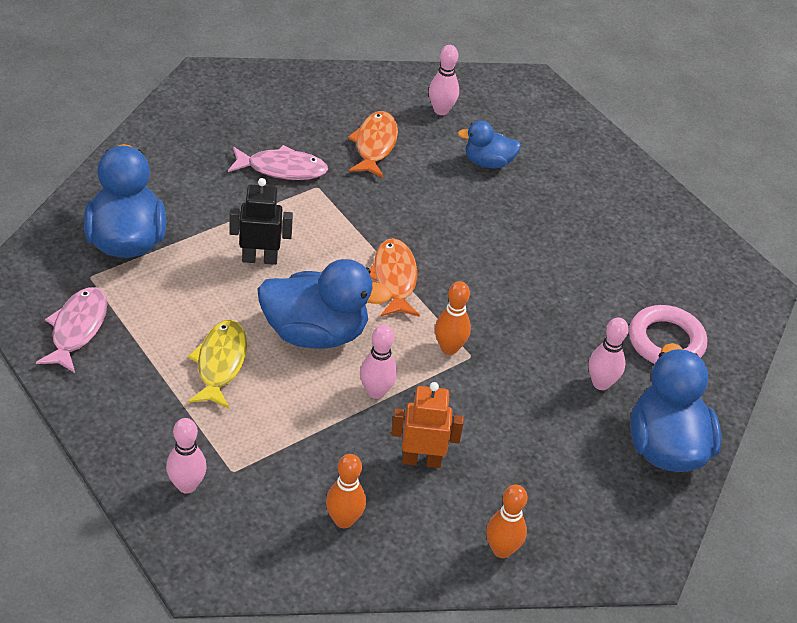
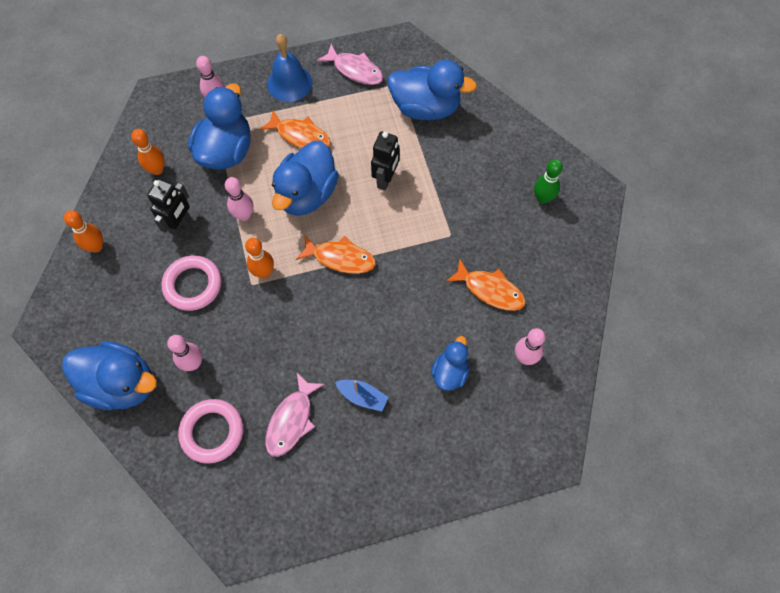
camera: 115 degrees right, 20 degrees up
yellow fish [188,320,247,409] -> orange fish [260,110,331,148]
pink fish [228,145,328,180] -> pink fish moved to [265,373,325,457]
orange robot [391,382,464,468] -> black robot [147,179,190,236]
none -> pink ring [161,255,221,311]
none -> blue duck [188,84,251,170]
none -> blue bell [267,34,312,102]
none -> blue boat [335,380,389,412]
none -> green bowling pin [534,159,563,204]

